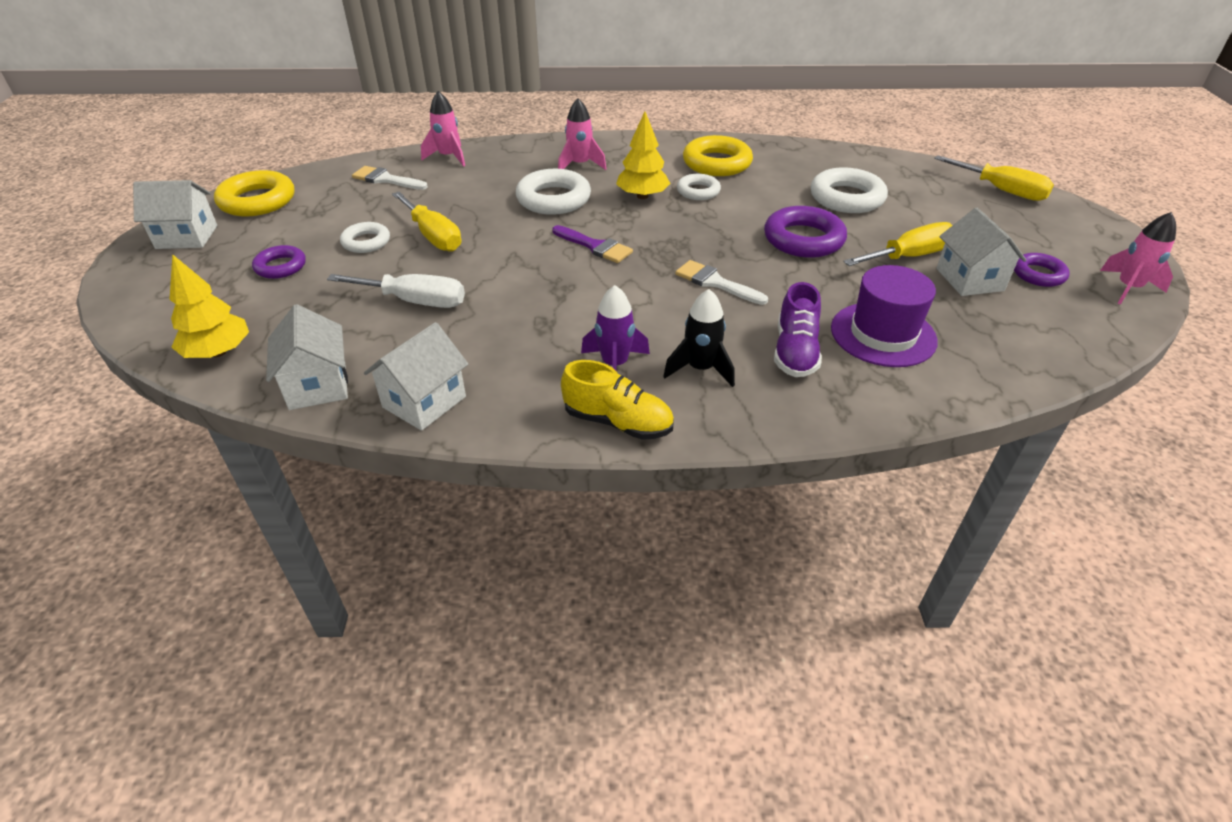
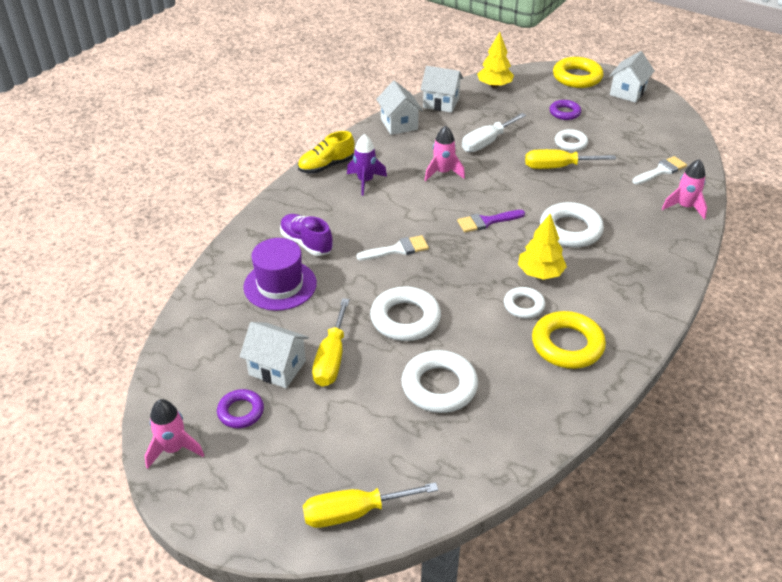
camera: 125 degrees right, 0 degrees up
yellow ring [214,170,294,217] -> yellow ring moved to [553,57,604,88]
pink rocket [558,98,606,170] -> pink rocket moved to [425,126,465,181]
black rocket [663,289,735,387] -> none
purple ring [764,206,847,258] -> white ring [370,287,441,341]

